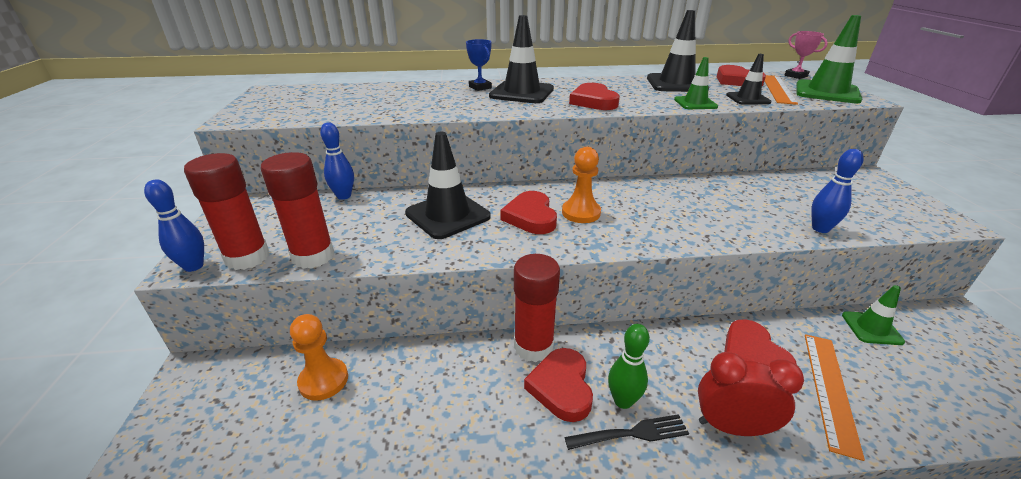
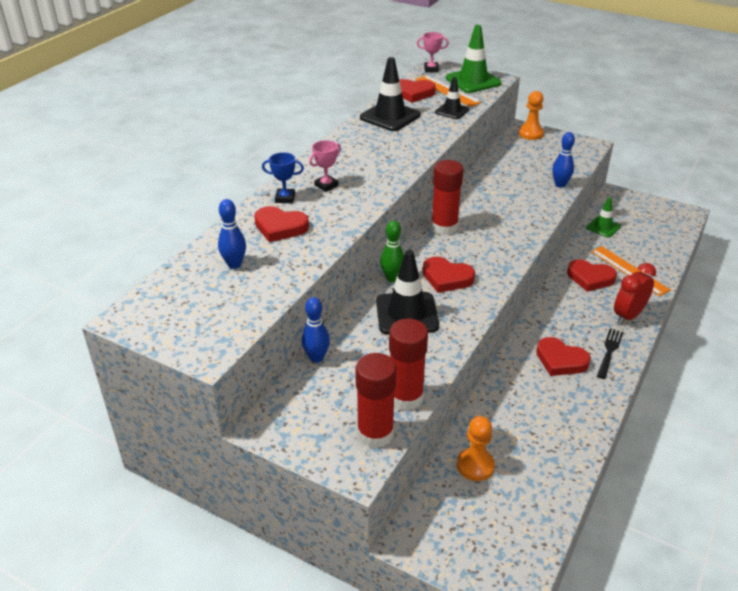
camera: 55 degrees left, 5 degrees up
blue bowling pin [144,179,204,272] -> blue bowling pin moved to [218,199,246,269]
black traffic cone [489,15,554,103] -> pink trophy [309,140,341,192]
red glue stick [514,254,560,362] -> red glue stick moved to [431,160,463,235]
orange pawn [562,147,601,223] -> orange pawn moved to [518,91,544,140]
red heart [569,83,620,110] -> red heart moved to [254,206,309,242]
green bowling pin [608,324,650,409] -> green bowling pin moved to [380,221,404,282]
green traffic cone [674,57,718,109] -> none

